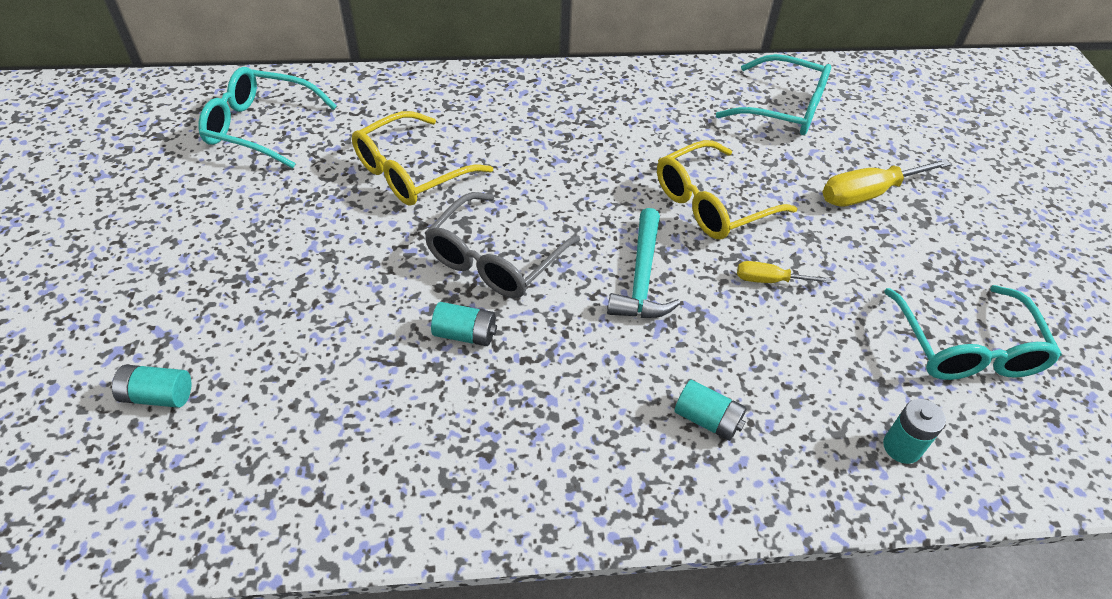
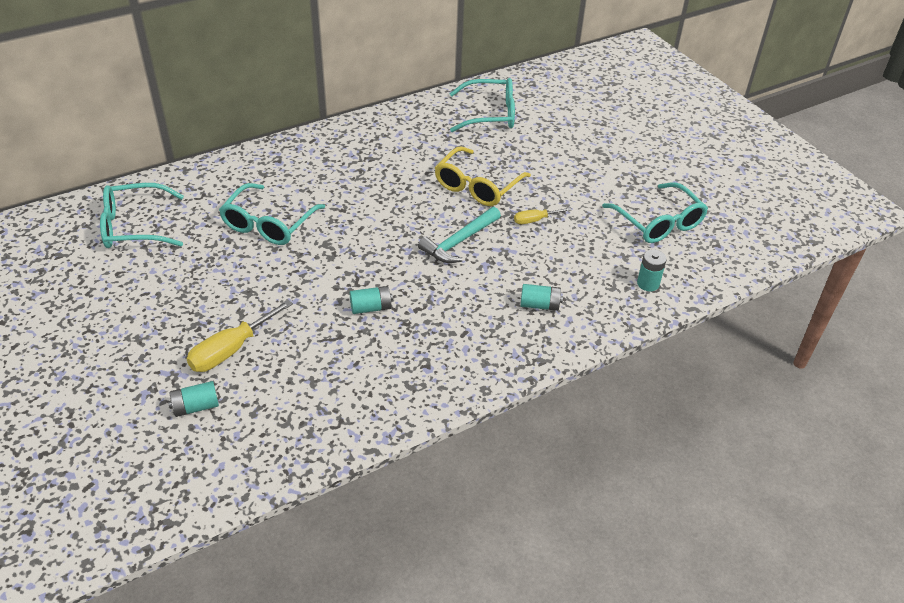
camera: 25 degrees left, 5 degrees down
yellow glasses [352,111,493,206] -> turquoise glasses [219,183,325,245]
grey glasses [425,192,580,298] -> none
turquoise hammer [607,208,681,318] -> turquoise hammer turned 60 degrees clockwise [418,207,501,263]
yellow screwdriver [822,159,951,207] -> yellow screwdriver moved to [186,300,293,372]

